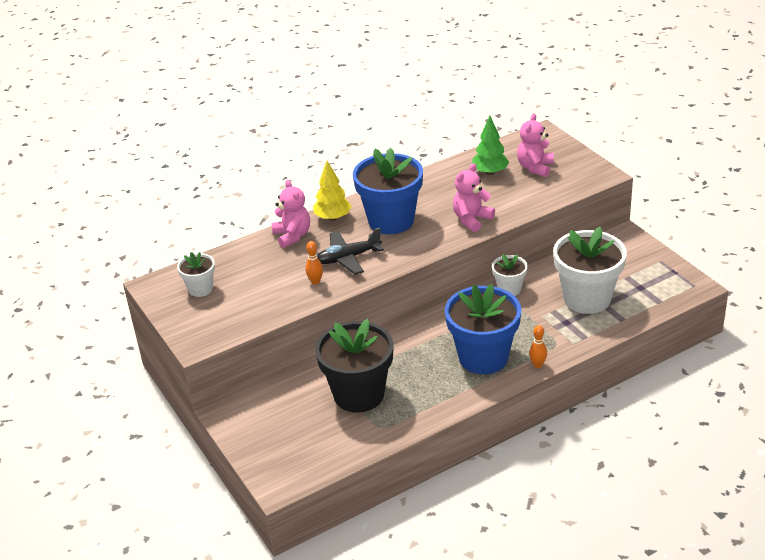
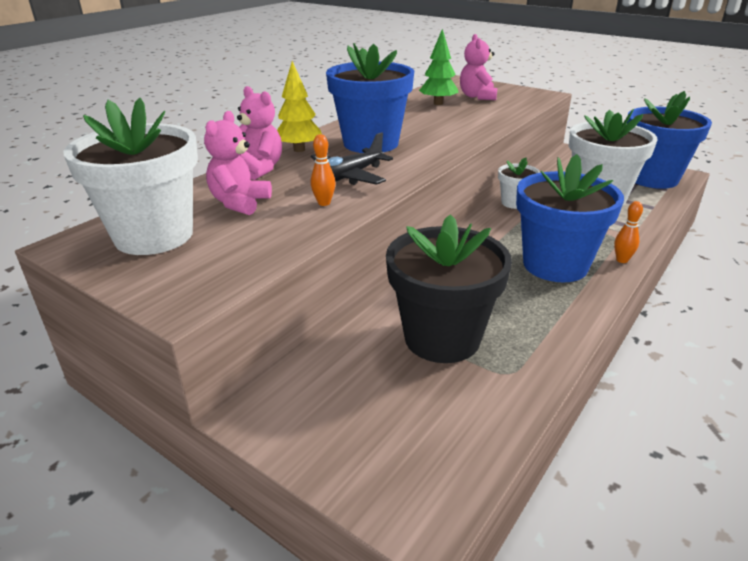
camera: 25 degrees left, 5 degrees down
white flower pot [177,252,215,297] -> white flower pot [63,98,198,255], size x1.97
pink teddy bear [453,163,495,232] -> pink teddy bear moved to [204,111,272,215]
none -> blue flower pot [627,91,712,189]

